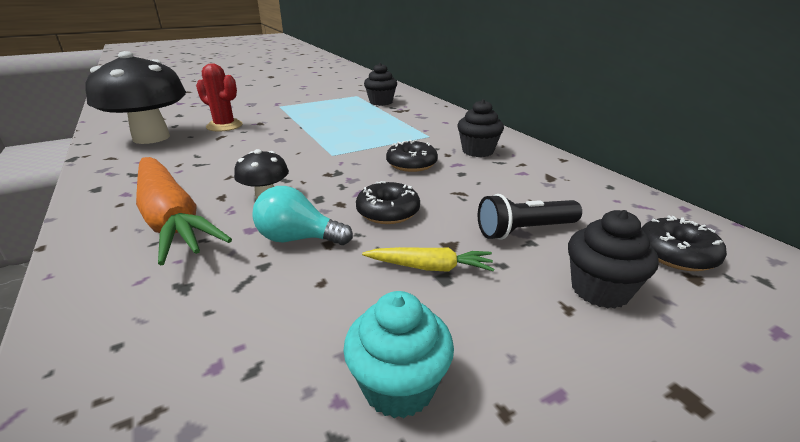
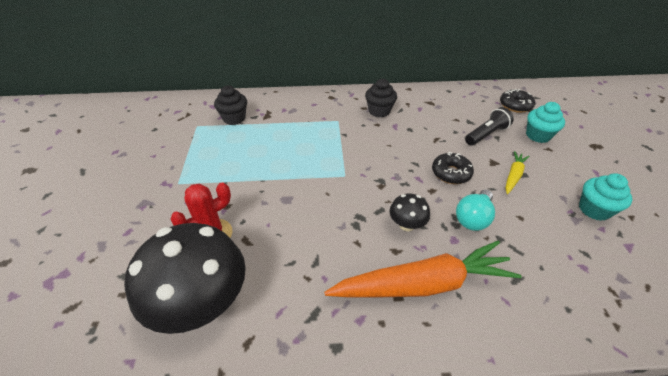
camera: 65 degrees left, 15 degrees up
black donut [386,140,438,172] -> none
black flashlight [478,194,582,240] -> black flashlight turned 135 degrees counterclockwise [465,107,514,146]
black cupcake [568,210,659,309] -> turquoise cupcake [526,102,565,143]

